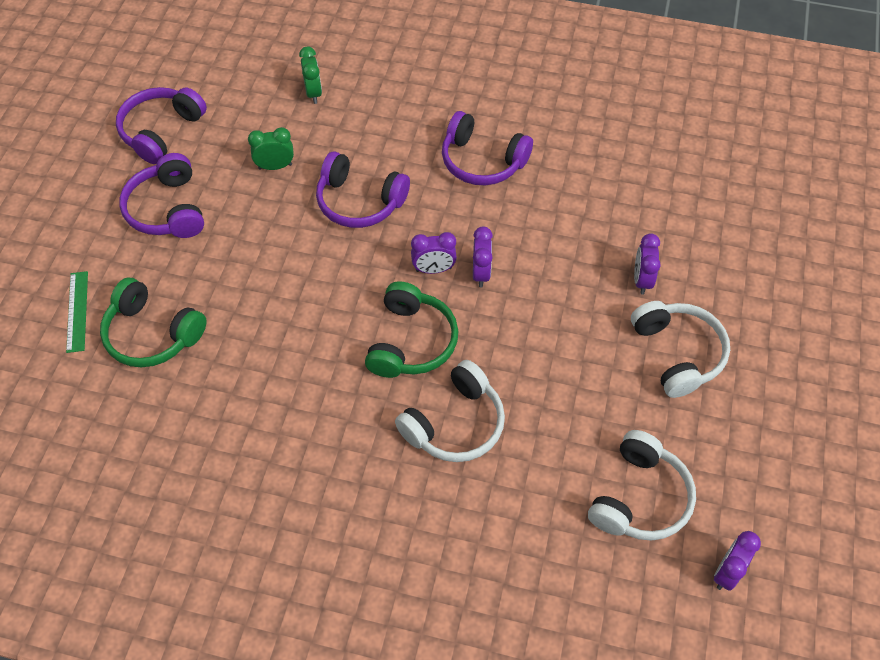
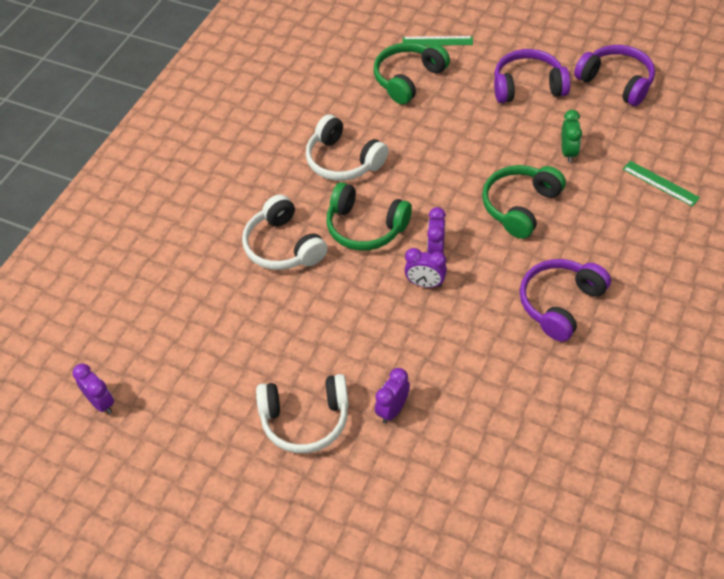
camera: 105 degrees right, 5 degrees down
green clock [299,47,322,104] -> green ruler [622,161,700,207]
purple headphones [316,151,410,228] -> green headphones [482,165,566,239]
white headphones [588,430,696,541] -> white headphones moved to [306,115,388,181]
purple clock [634,233,661,294] -> purple clock turned 75 degrees counterclockwise [375,368,410,423]

